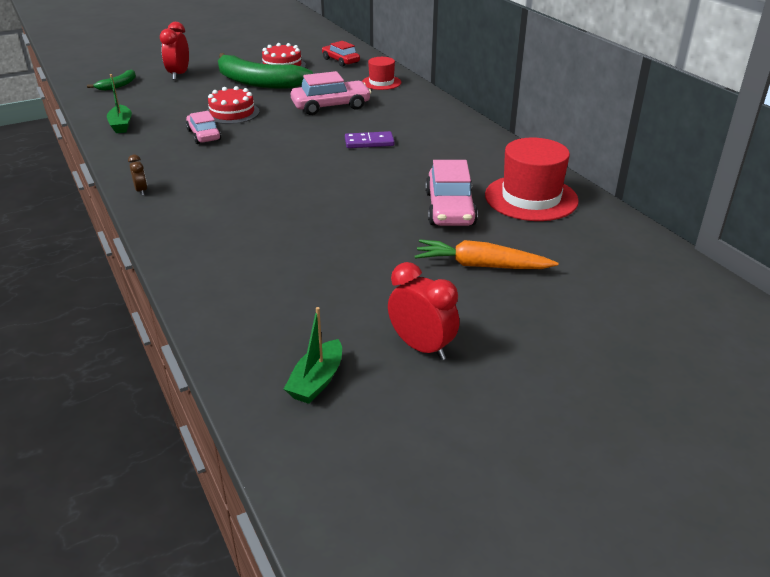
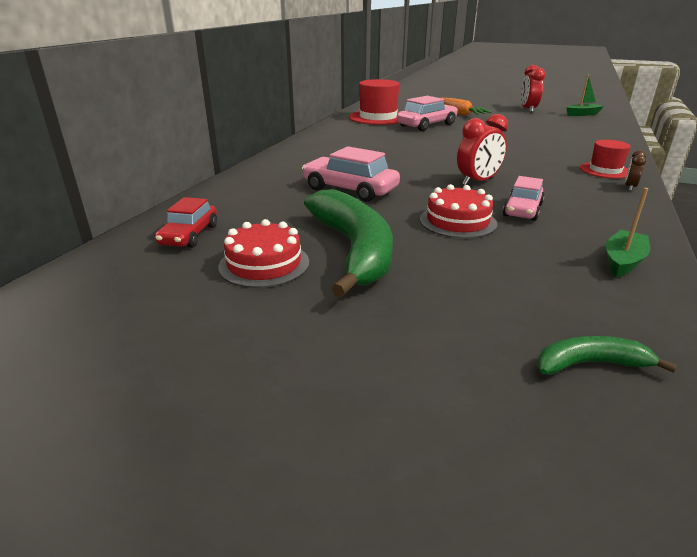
camera: 130 degrees left, 5 degrees down
red clock [160,22,189,80] -> red clock moved to [457,114,508,185]
purple domino [345,131,395,148] -> none
red hat [362,57,401,90] -> red hat moved to [580,140,631,179]

